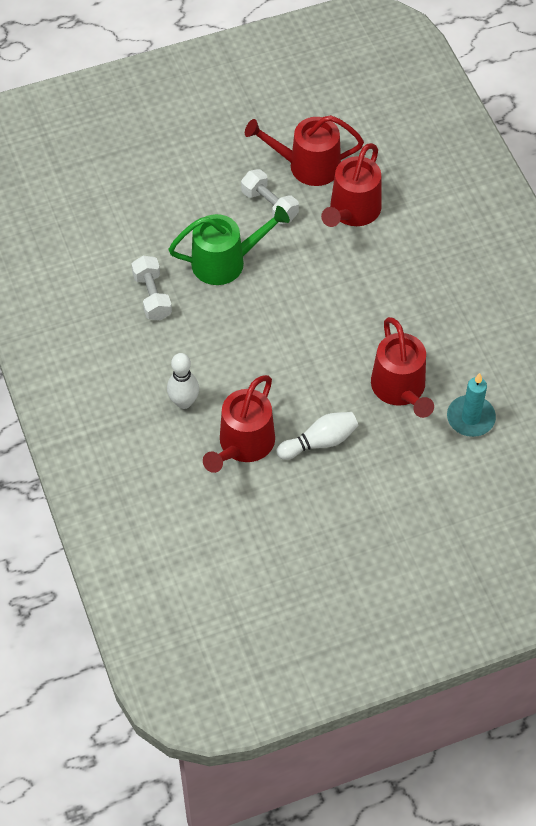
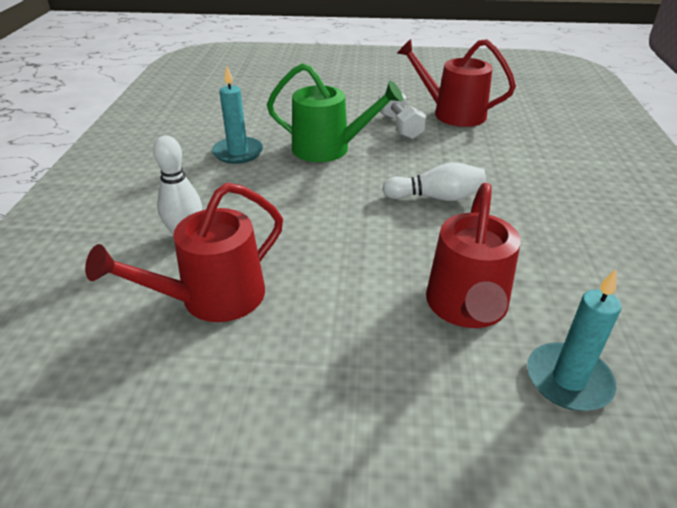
camera: 25 degrees right, 20 degrees down
white dumbbell [132,256,172,320] -> turquoise candle [212,66,263,164]
white bowling pin [277,412,358,460] -> white bowling pin moved to [382,162,486,201]
red watering can [321,143,382,227] -> none

